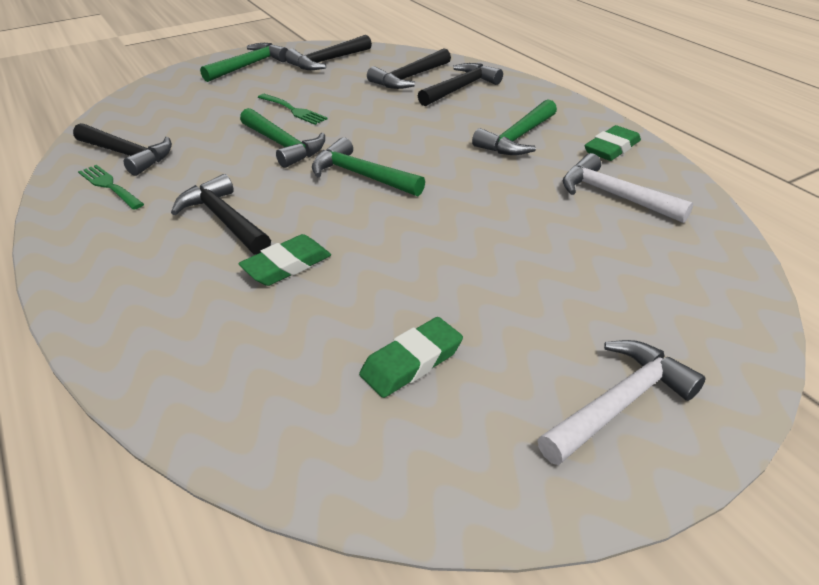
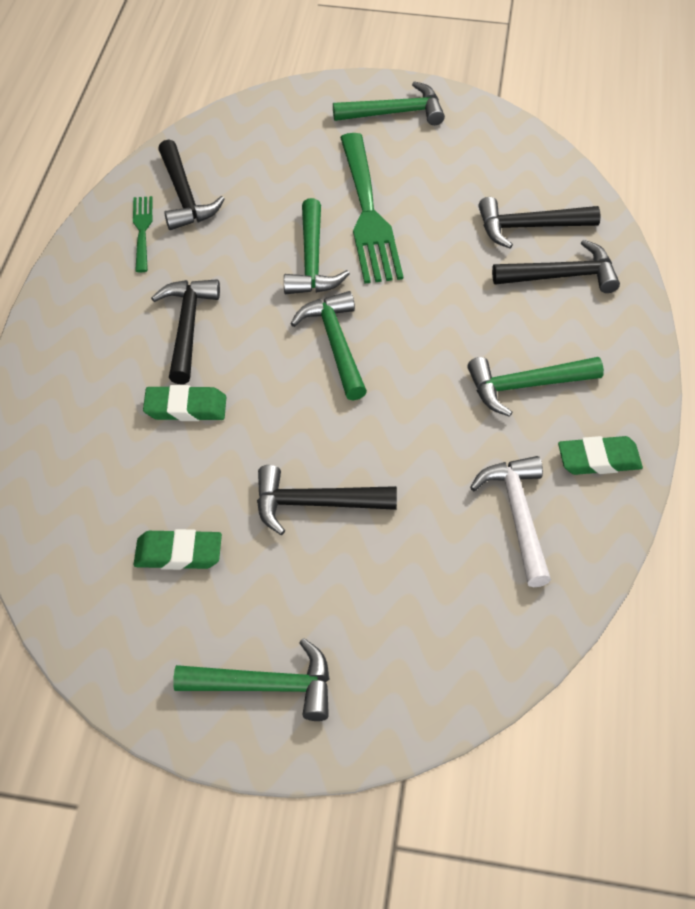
camera: 40 degrees right, 15 degrees up
green fork [258,94,328,125] -> green fork [340,133,403,284], size x1.99
black hammer [285,35,372,70] -> black hammer moved to [257,465,397,535]
white hammer [538,340,706,465] -> green hammer [173,638,330,721]

